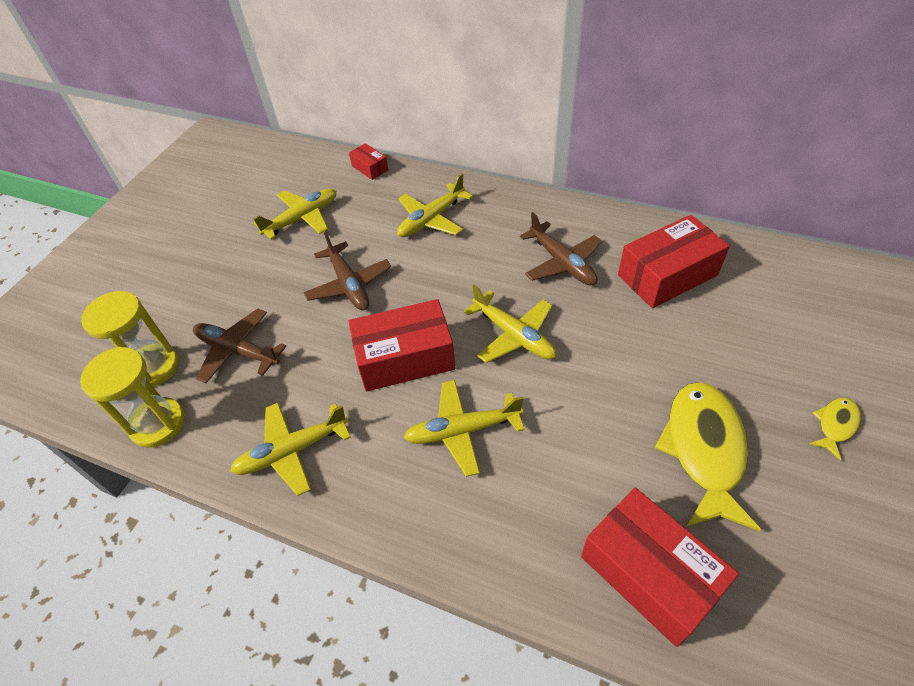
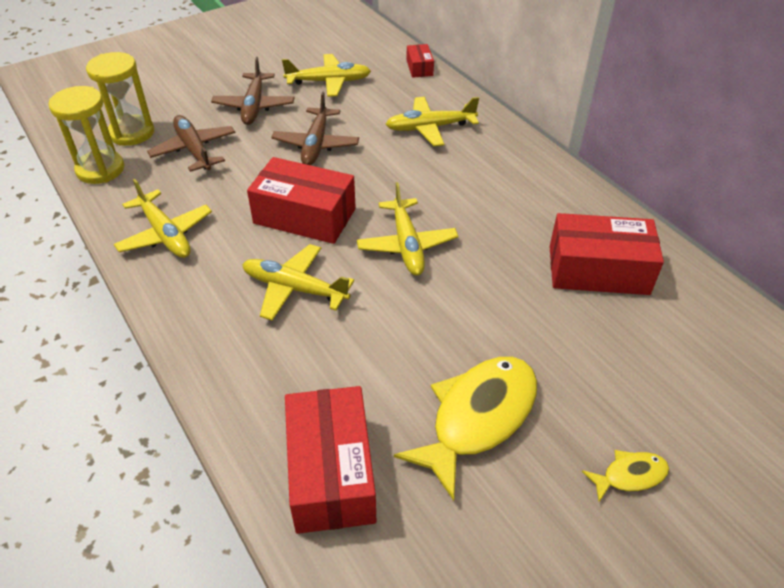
camera: 30 degrees right, 5 degrees down
yellow plane [230,403,351,496] -> yellow plane turned 135 degrees counterclockwise [114,179,212,258]
brown plane [520,212,602,285] -> brown plane moved to [211,57,294,125]

